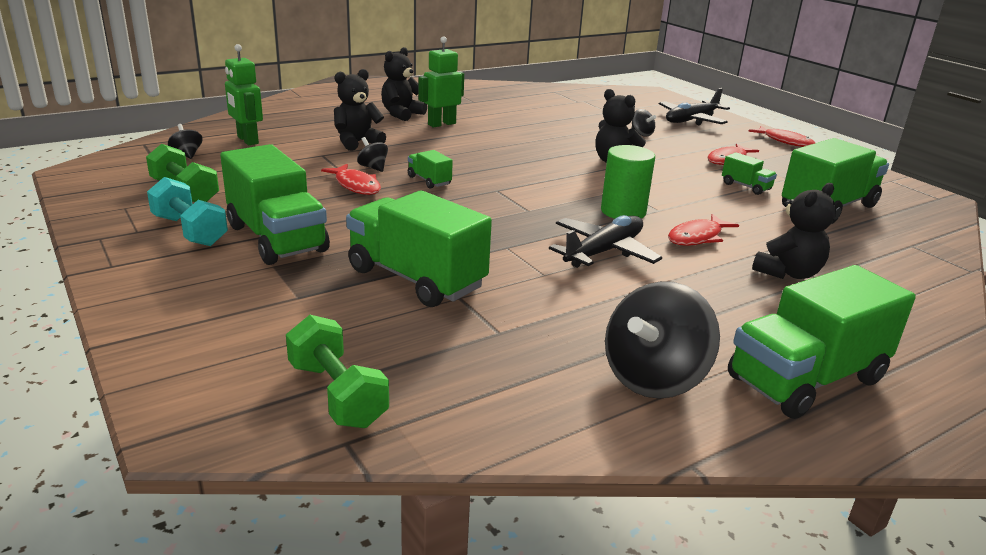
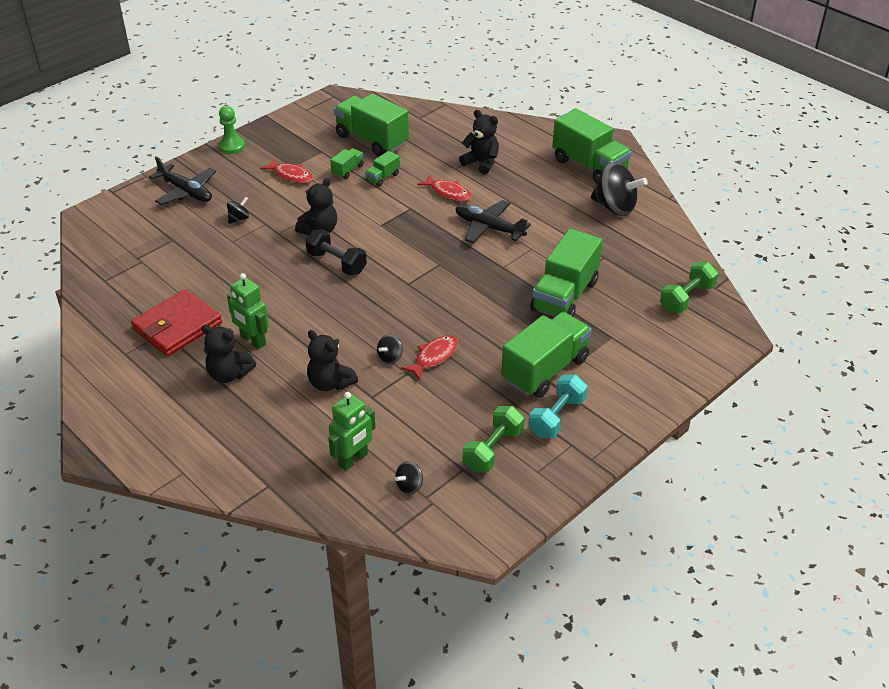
camera: 100 degrees left, 15 degrees up
green truck [408,150,453,189] -> green truck moved to [365,151,400,187]
green cylinder [601,145,655,219] -> none
red fish [748,125,815,147] -> green pawn [218,106,245,154]
none -> red wallet [131,289,222,356]
none -> black dumbbell [305,229,367,275]

